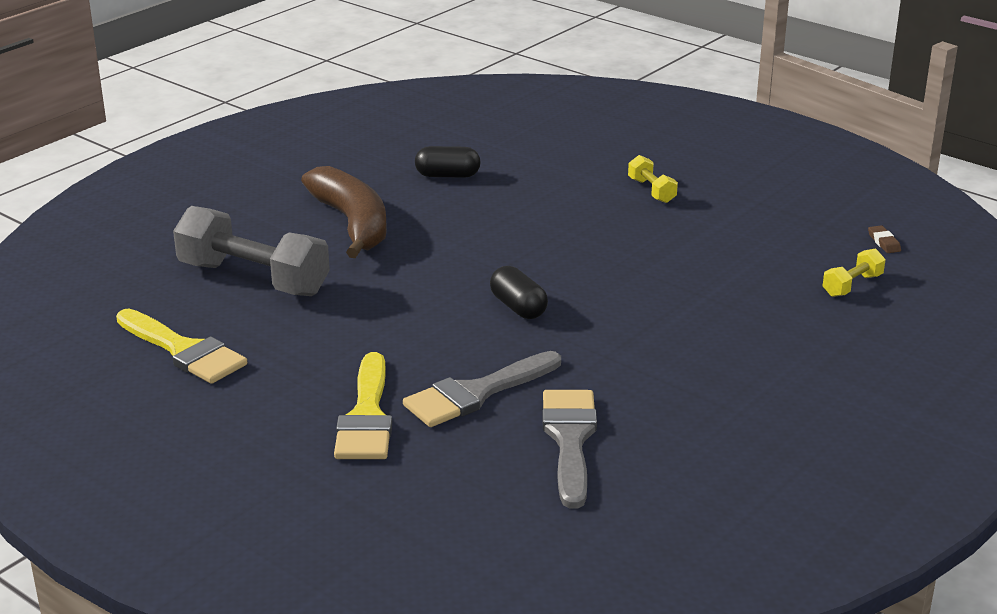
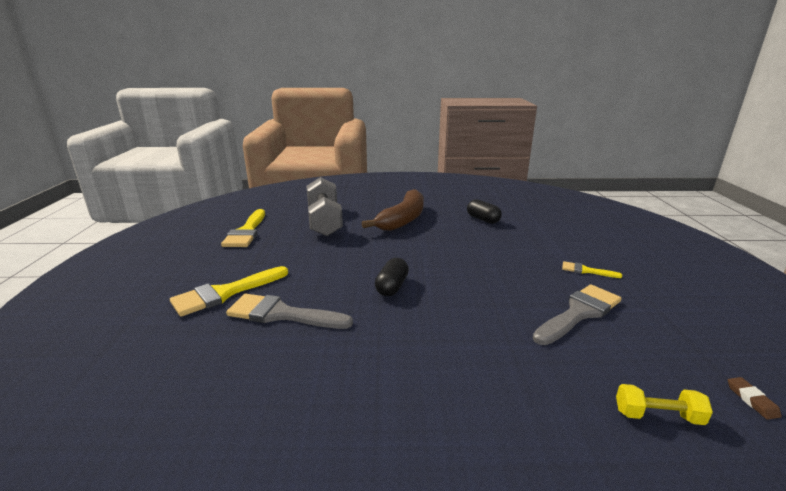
camera: 50 degrees right, 5 degrees down
grey brush [542,390,597,509] -> grey brush moved to [533,285,622,345]
yellow dumbbell [628,155,678,203] -> yellow brush [562,261,622,278]
brown eraser [868,225,901,253] -> brown eraser turned 45 degrees counterclockwise [728,377,782,420]

